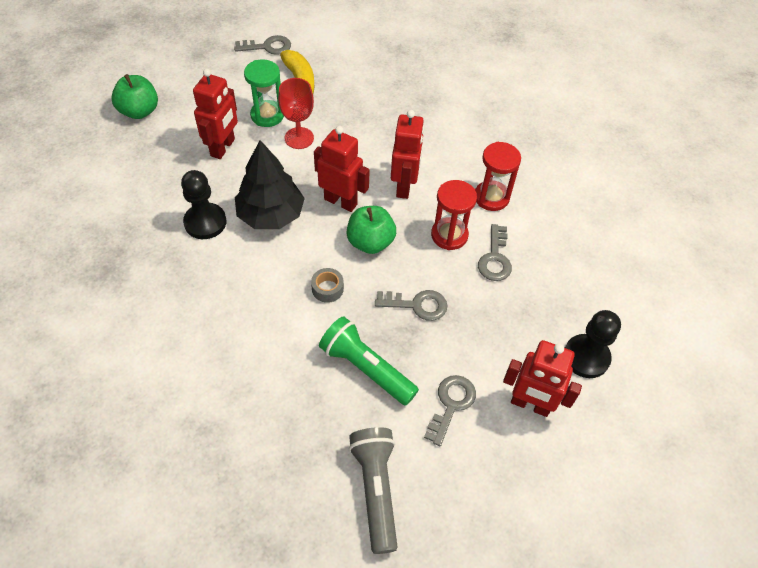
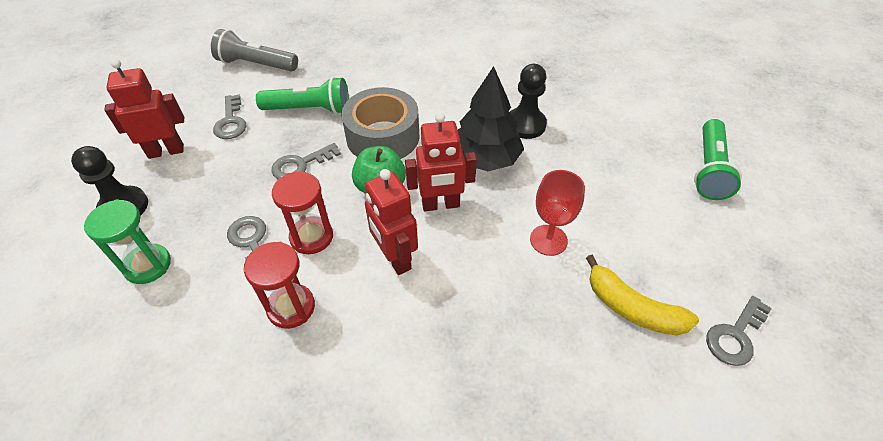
camera: 145 degrees right, 5 degrees down
green apple [111,74,158,119] -> green flashlight [694,119,742,200]
red robot [193,69,238,159] -> none
green hourglass [244,59,284,127] -> green hourglass moved to [84,199,171,284]
grey tape [311,268,344,303] -> grey tape [341,87,419,159], size x2.45
grey flashlight [349,427,398,554] -> grey flashlight turned 150 degrees clockwise [211,29,298,72]

